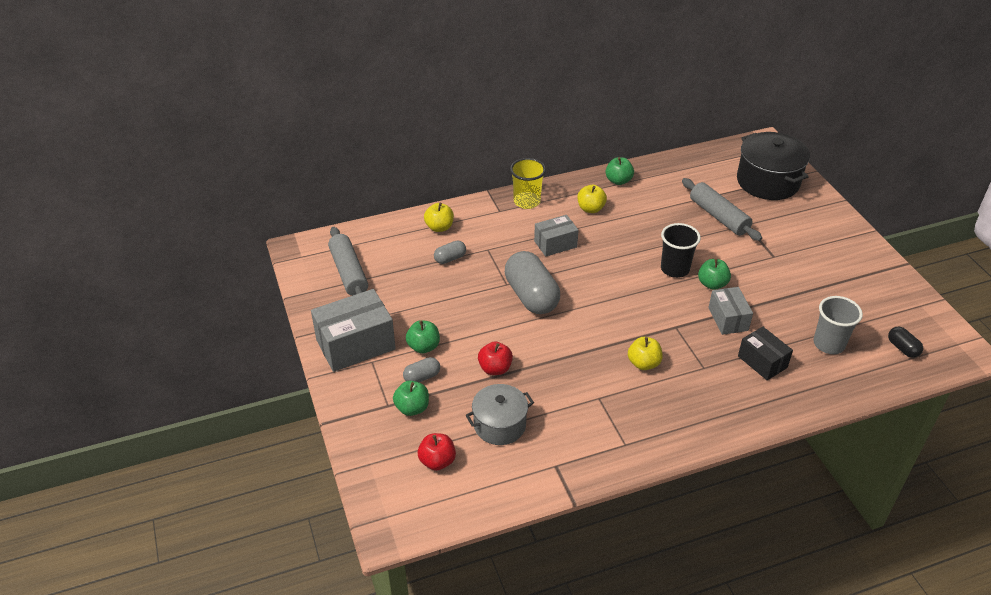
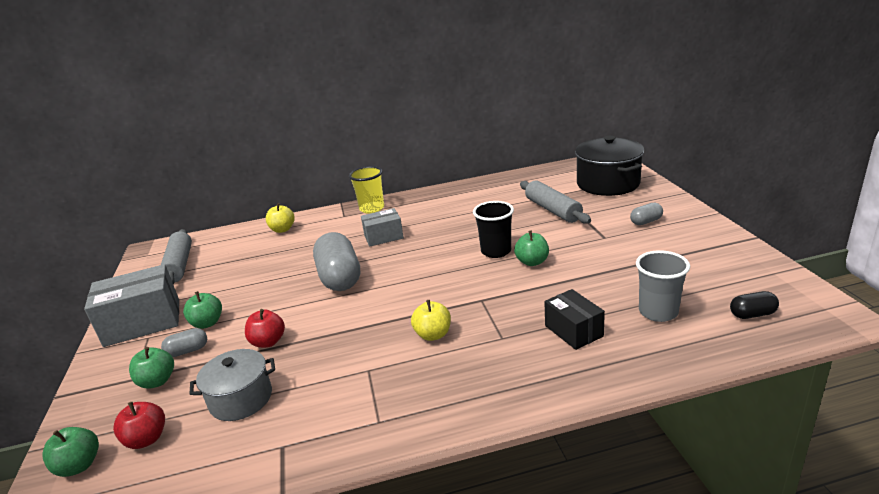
camera: 10 degrees right, 15 degrees down
grey capsule [434,241,466,264] -> grey capsule moved to [630,202,663,225]
yellow apple [578,185,607,213] -> none
green apple [606,157,634,185] -> green apple moved to [43,427,99,477]
grey box [708,287,753,335] -> none
black capsule [888,327,923,358] -> black capsule turned 75 degrees counterclockwise [730,291,779,319]

